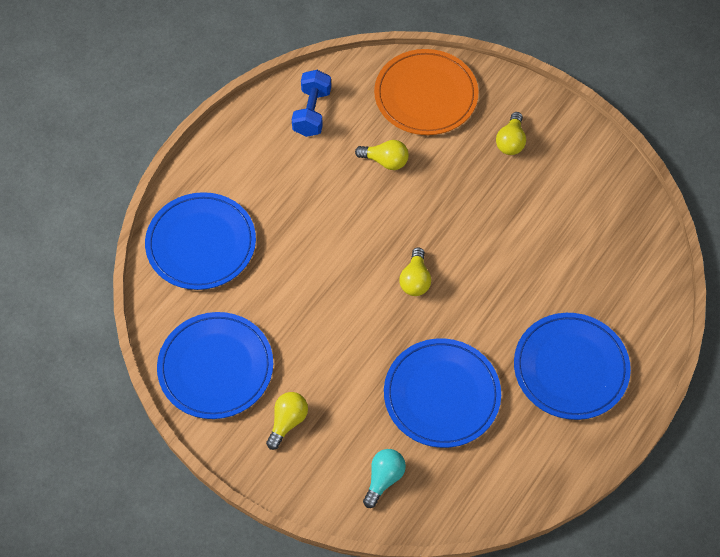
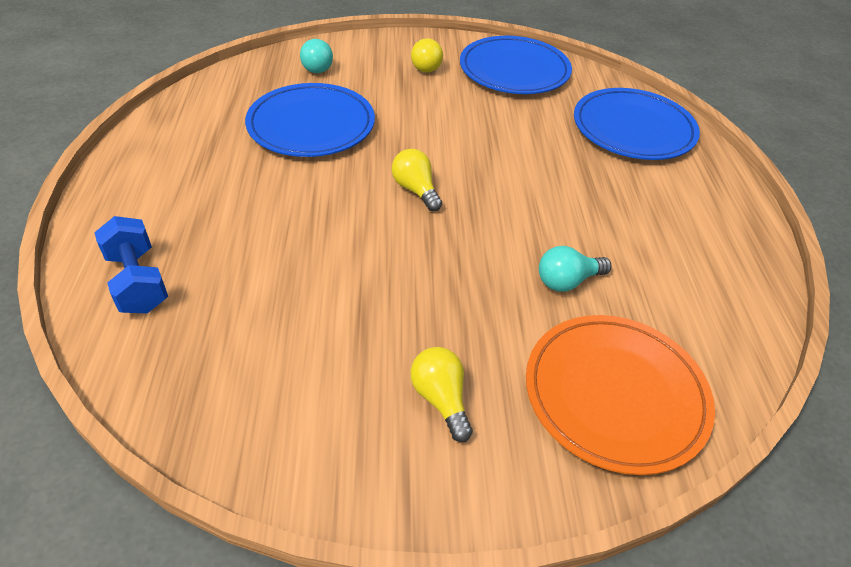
camera: 140 degrees right, 15 degrees down
blue dumbbell [292,70,331,137] -> blue dumbbell moved to [94,216,168,314]
yellow light bulb [355,140,409,170] -> turquoise light bulb [539,246,612,292]
blue plate [514,313,631,420] -> none

